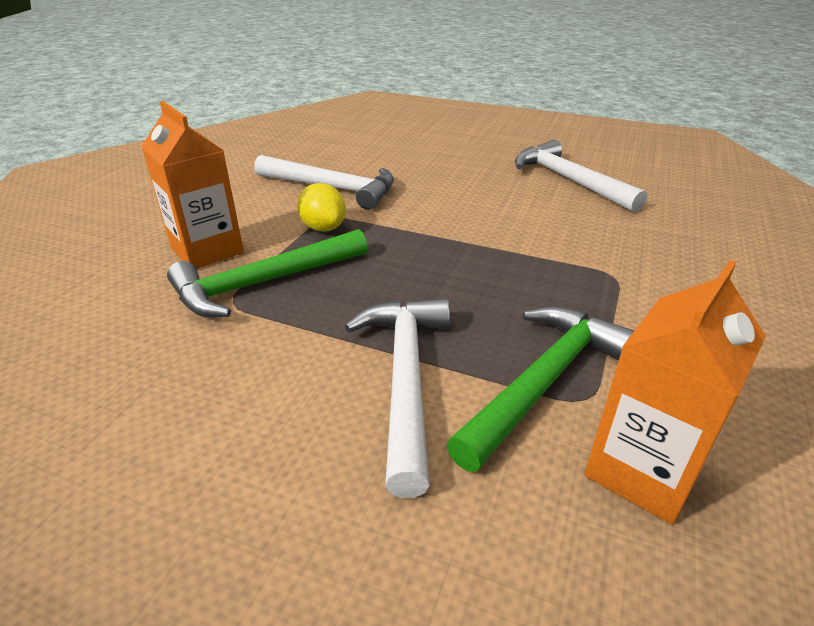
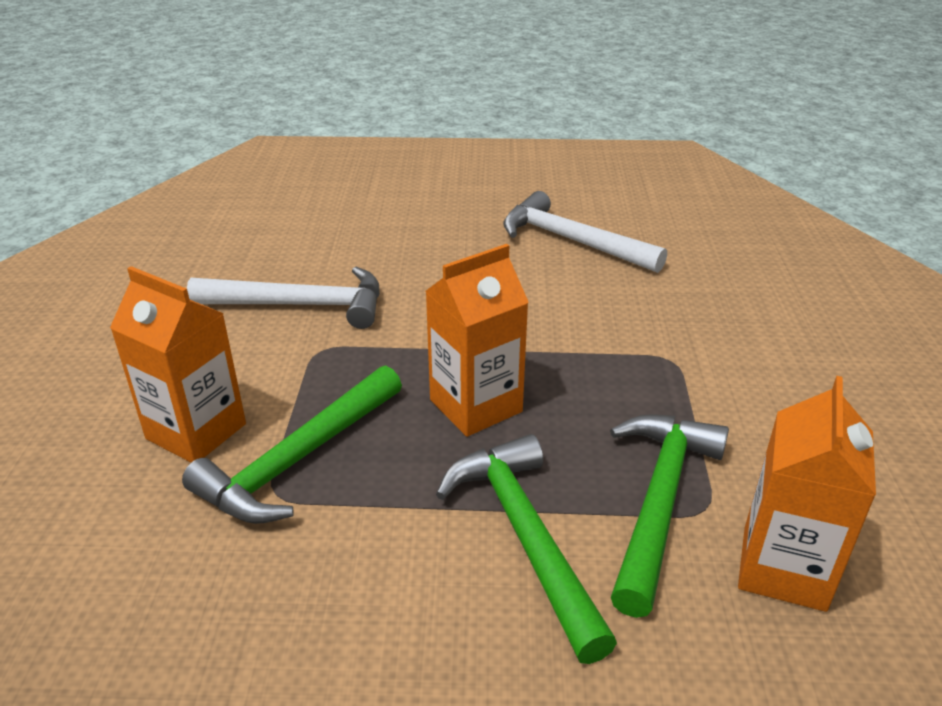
camera: 20 degrees left, 0 degrees up
yellow lemon [297,183,346,232] -> none
white hammer [345,298,450,498] -> green hammer [436,434,617,664]
none -> orange carton [426,244,529,437]

